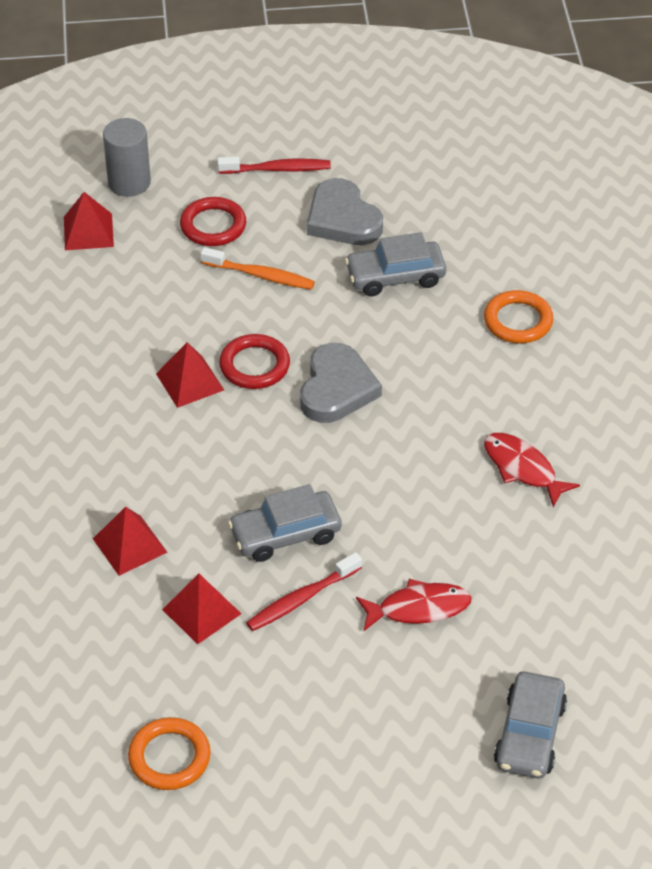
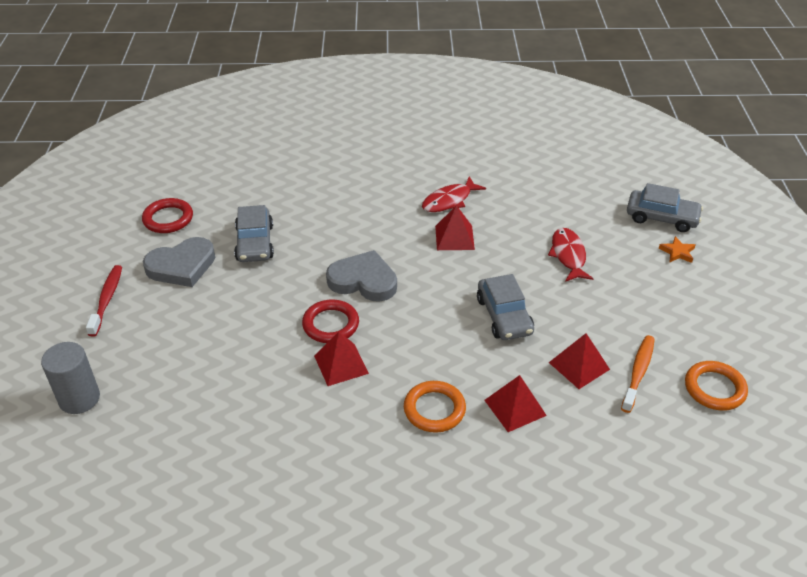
camera: 85 degrees left, 5 degrees down
red pyramid [64,192,114,250] -> red pyramid moved to [435,205,475,250]
red ring [180,197,246,246] -> red ring moved to [142,198,193,233]
orange toothbrush [200,247,315,290] -> orange toothbrush moved to [621,335,655,413]
red toothbrush [246,552,362,631] -> none
orange ring [484,290,553,343] -> orange ring moved to [404,381,466,433]
none -> orange star [659,236,695,263]

